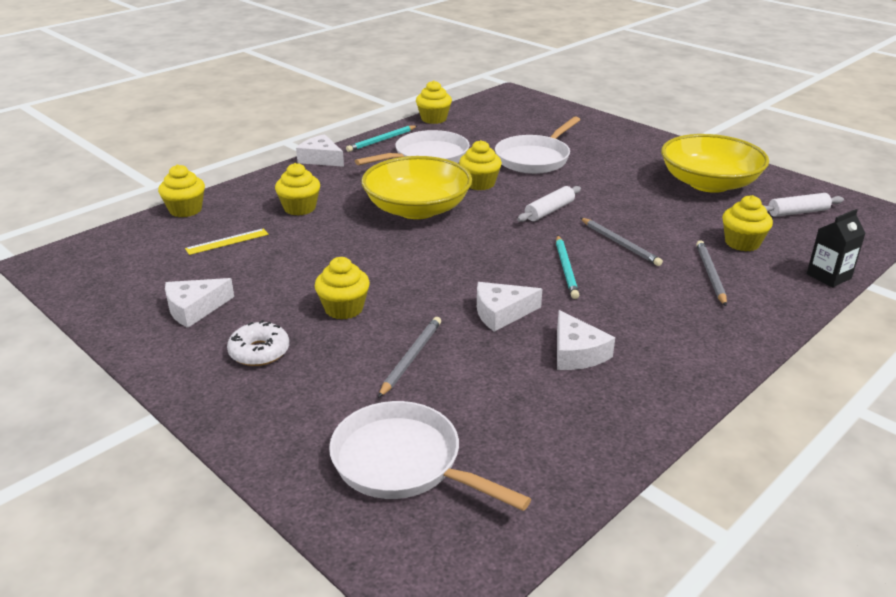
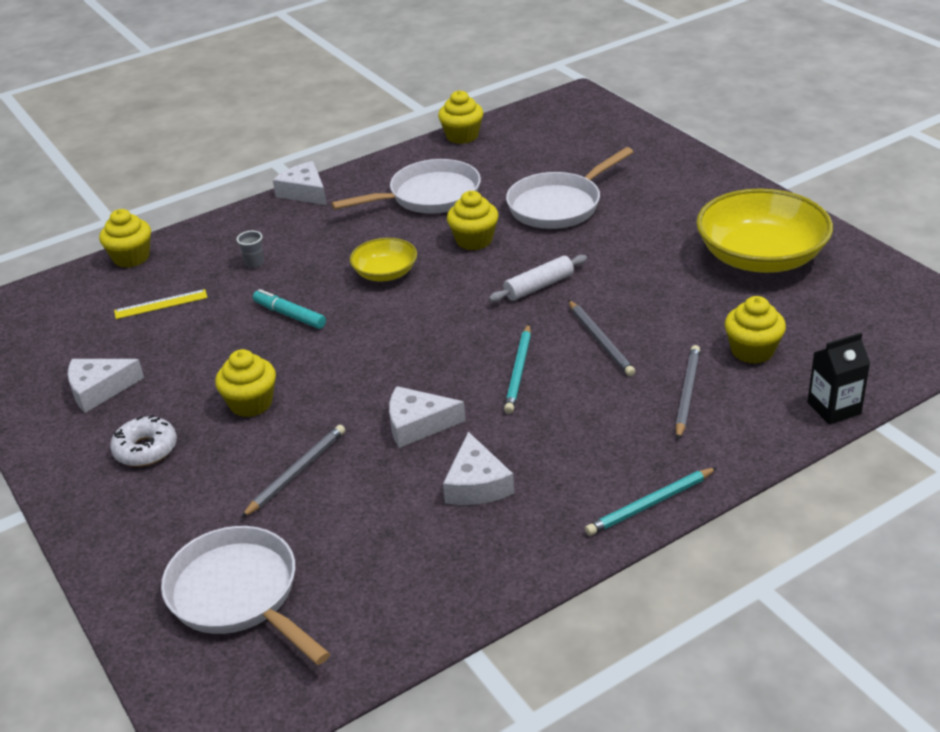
camera: 15 degrees right, 5 degrees up
yellow cupcake [275,163,320,216] -> grey cup [237,231,264,268]
turquoise pencil [346,125,417,152] -> turquoise pencil moved to [585,467,717,536]
yellow bowl [361,156,472,219] -> yellow bowl [350,238,417,281], size x0.52
white rolling pin [763,193,844,217] -> none
none -> turquoise marker [253,289,326,329]

